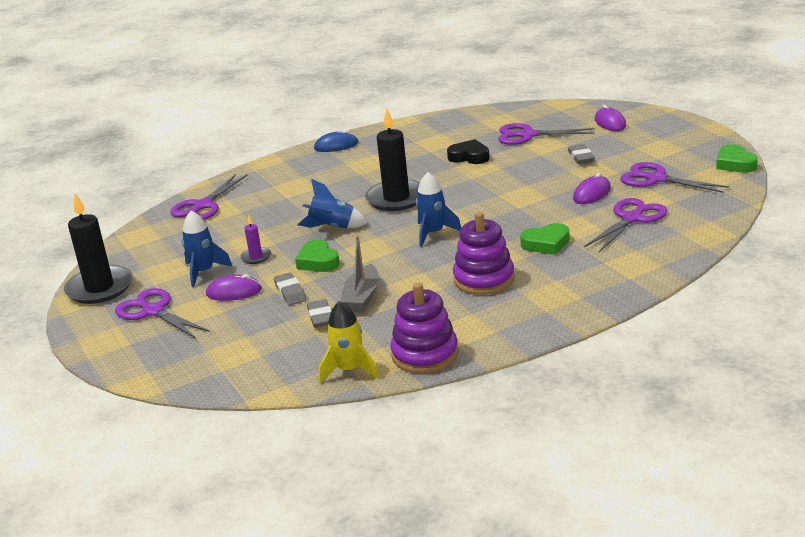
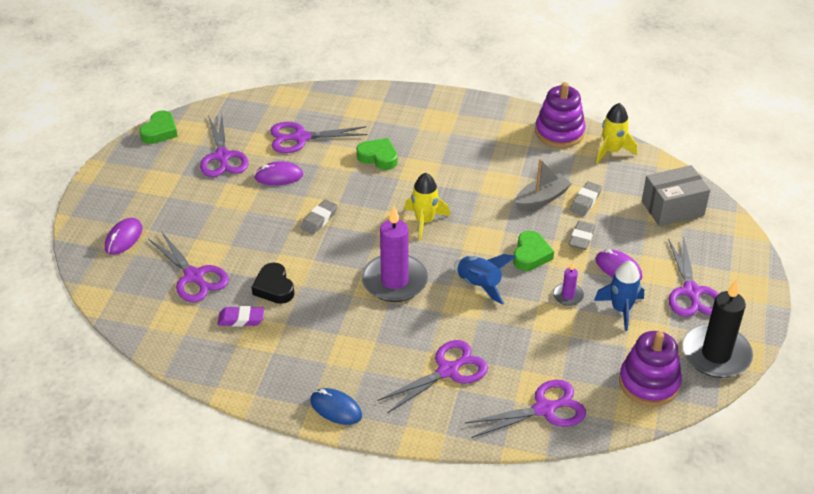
camera: 140 degrees left, 15 degrees up
black candle [365,108,420,211] -> purple candle [362,206,428,302]
blue rocket [416,172,461,247] -> yellow rocket [404,173,450,240]
purple stacking toy [453,212,515,295] -> purple stacking toy moved to [619,331,682,406]
grey eraser [568,144,595,164] -> grey eraser moved to [301,199,338,234]
none -> purple eraser [218,306,264,327]
none -> purple scissors [378,340,488,413]
none -> grey box [642,165,710,226]

